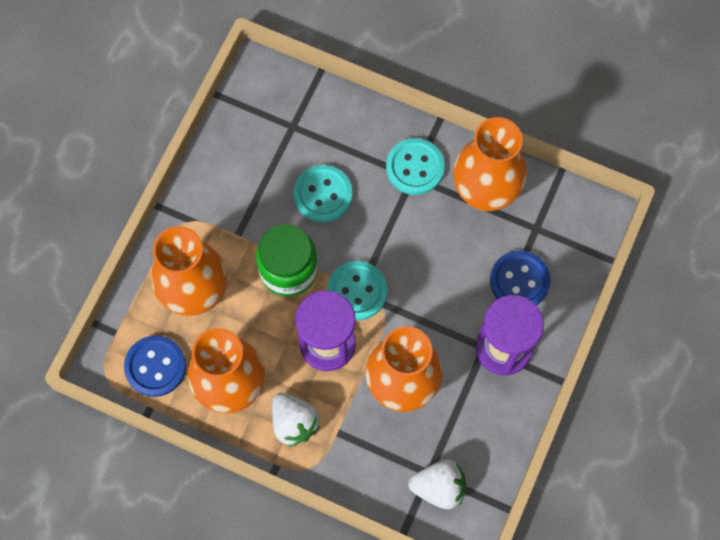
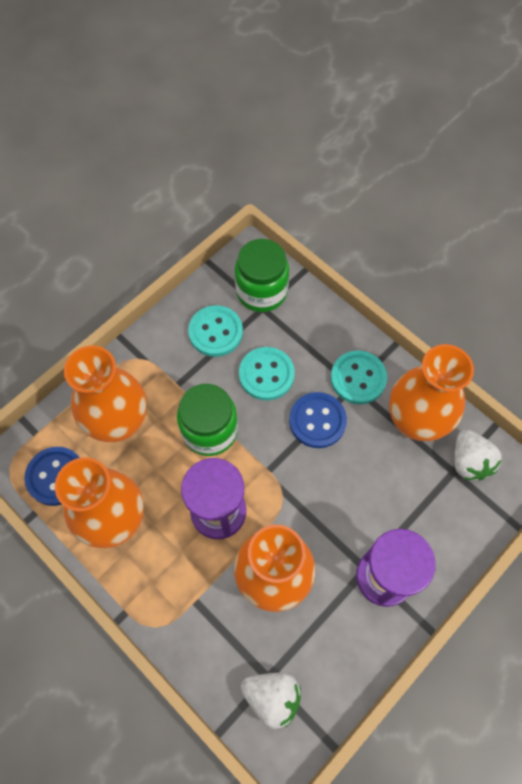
camera: 20 degrees right, 5 degrees down
white strawberry [272,393,320,447] -> white strawberry moved to [454,429,502,481]
turquoise button [327,261,387,321] -> turquoise button moved to [188,305,243,357]
blue button [490,251,551,306] -> blue button moved to [289,392,347,448]
none -> green jar [235,239,289,312]

